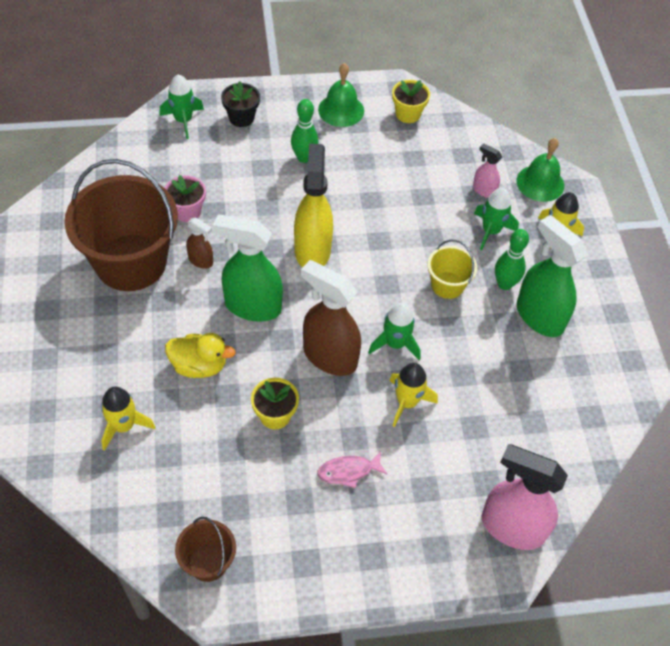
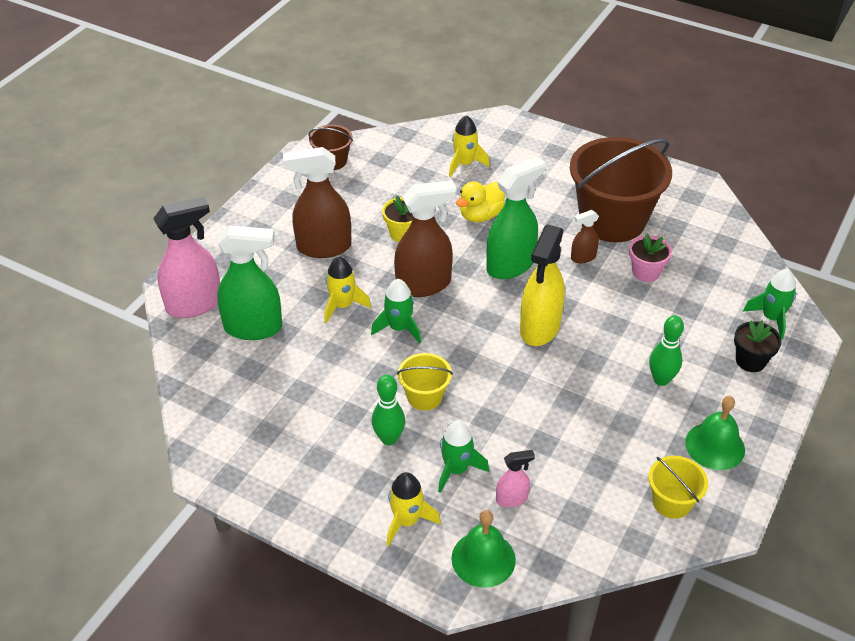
camera: 130 degrees right, 10 degrees down
yellow spray bottle [294,144,333,268] -> yellow spray bottle turned 75 degrees clockwise [520,224,565,346]
pink fish [317,452,388,488] -> brown spray bottle [283,147,351,258]
yellow flower pot [392,80,430,123] -> yellow bucket [649,456,708,519]
green spray bottle [517,215,587,337] -> green spray bottle moved to [217,225,282,340]

